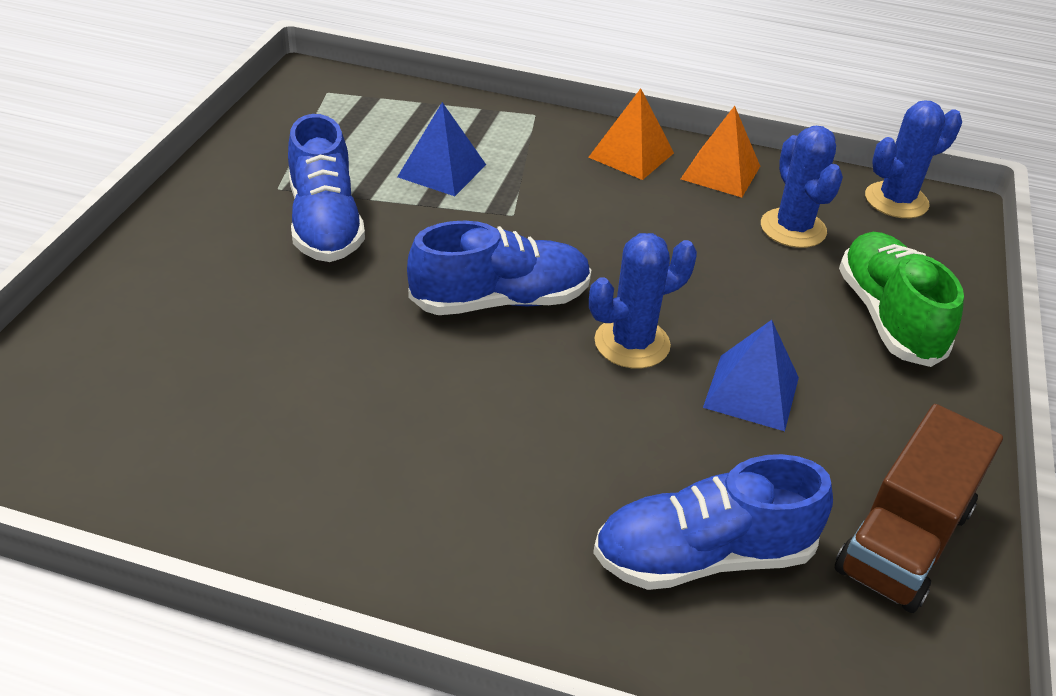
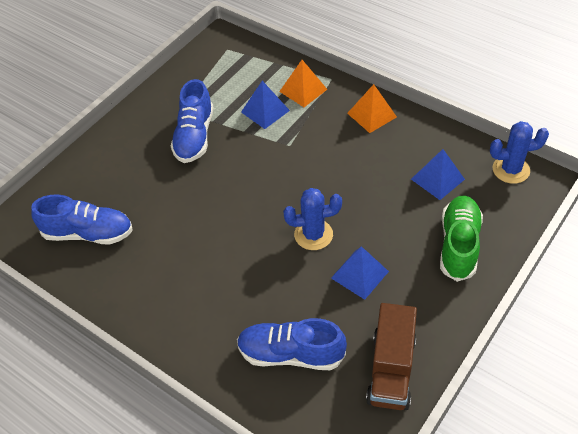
camera: 25 degrees right, 10 degrees up
blue shoe [407,221,592,315] -> blue shoe moved to [31,194,133,245]
orange pyramid [681,106,760,197] -> orange pyramid moved to [279,60,327,107]
blue cactus [761,126,843,248] -> blue pyramid [411,149,465,200]
brown truck [835,404,1003,613] -> brown truck turned 45 degrees counterclockwise [366,303,417,410]

